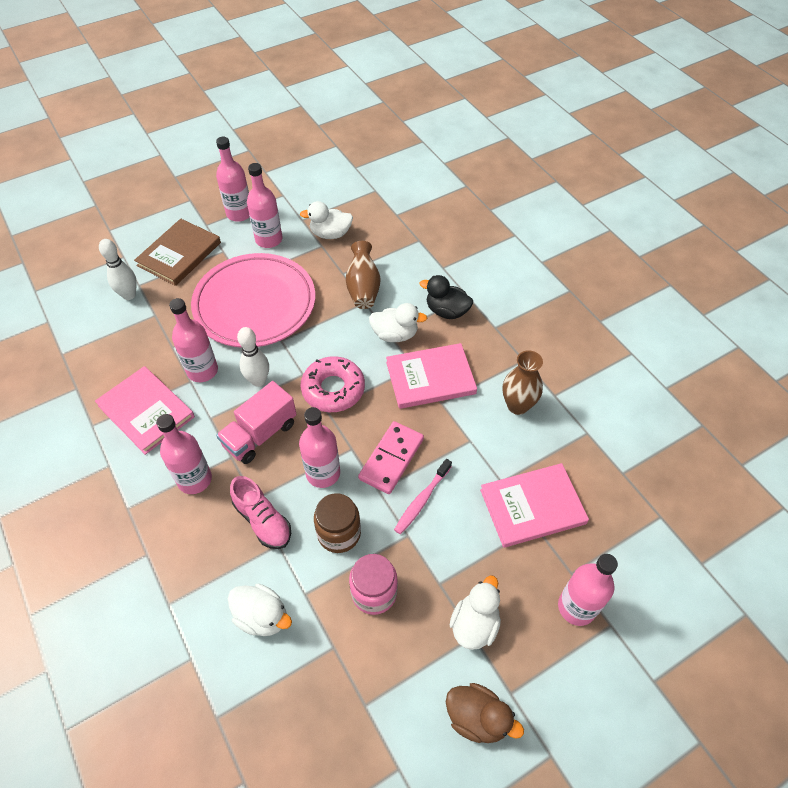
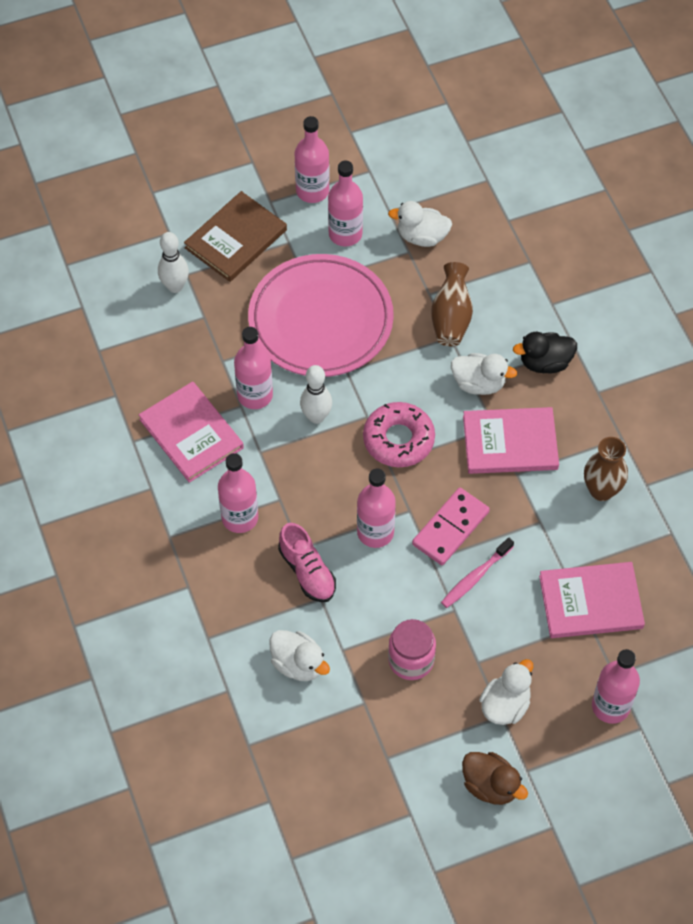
camera: 10 degrees right, 5 degrees up
pink truck [216,381,297,464] -> none
brown jar [314,493,361,553] -> none
black duck [419,275,473,319] -> black duck turned 45 degrees counterclockwise [513,332,577,373]

